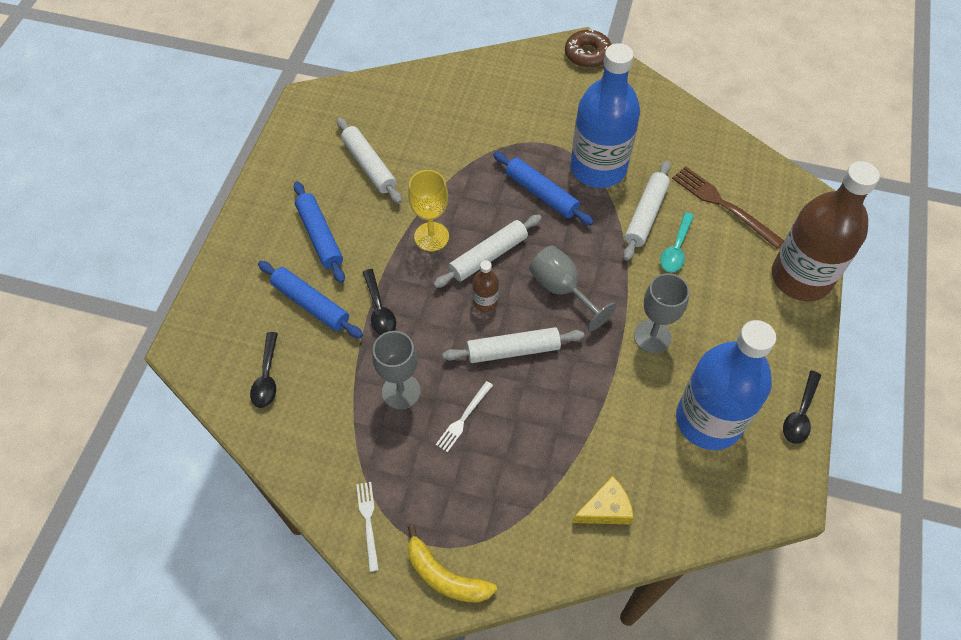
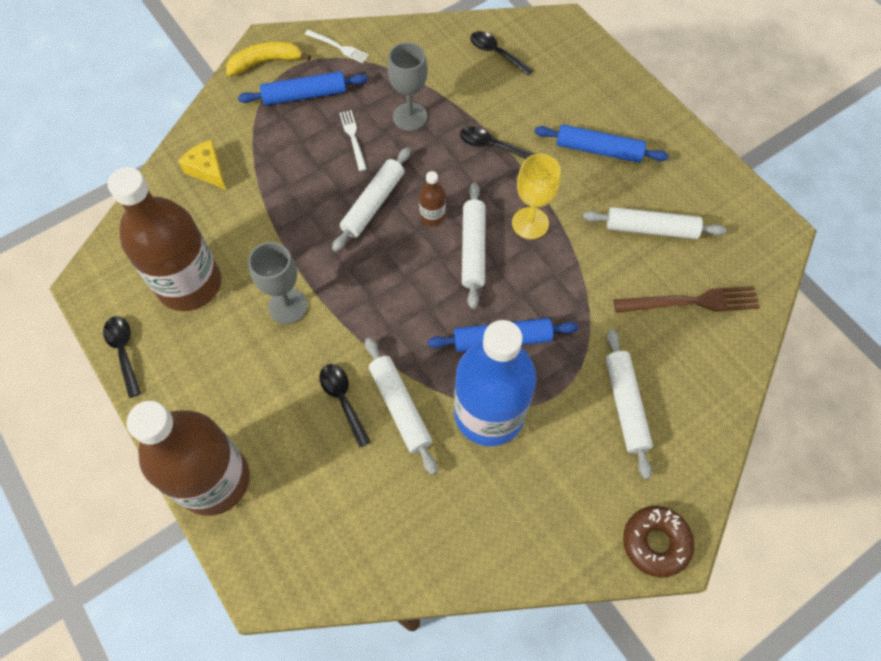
camera: 130 degrees right, 5 degrees up
blue rolling pin [258,261,363,338] -> blue rolling pin moved to [238,71,368,105]
grey goblet [529,245,616,331] -> none
yellow cheese [572,476,633,524] -> yellow cheese turned 120 degrees clockwise [178,140,226,190]
turquoise spoon [660,212,694,273] -> black spoon [319,364,371,448]
brown fork [672,166,784,248] -> brown fork moved to [614,286,760,313]
blue bottle [676,320,776,450] -> brown bottle [107,167,221,311]
none -> white rolling pin [605,329,653,479]

